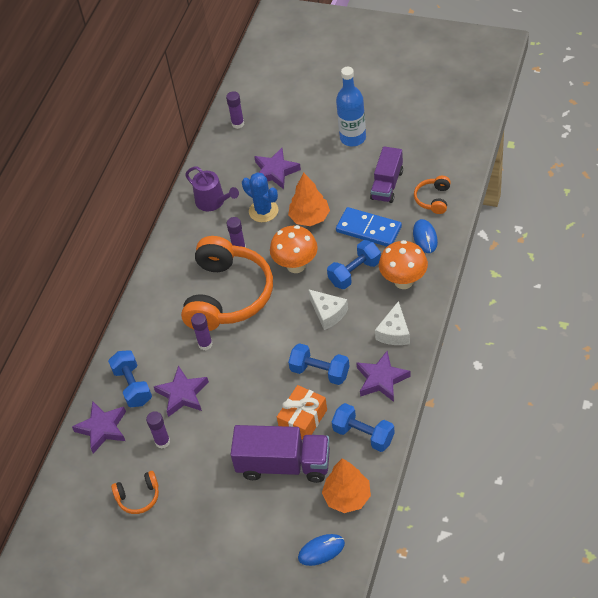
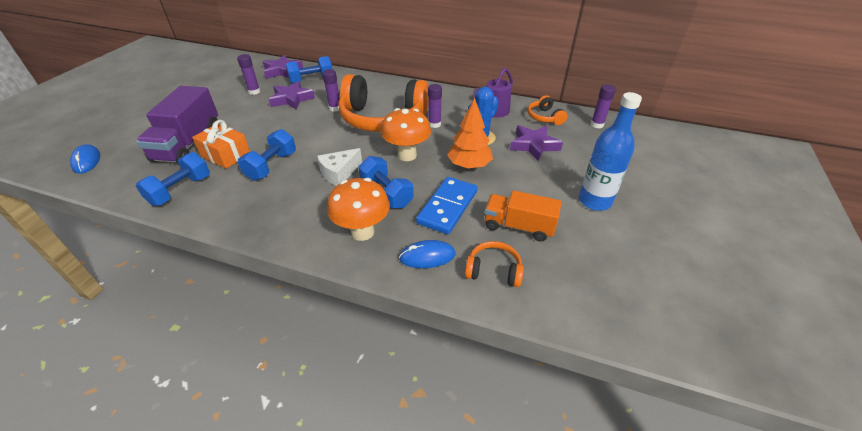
camera: 85 degrees right, 10 degrees down
orange headphones [111,471,159,514] -> orange headphones moved to [528,95,567,125]
orange tree [322,458,371,513] -> none
purple star [356,351,411,402] -> none
purple truck [370,146,403,203] -> orange truck [485,190,562,242]
white cheese [375,301,410,345] -> none

